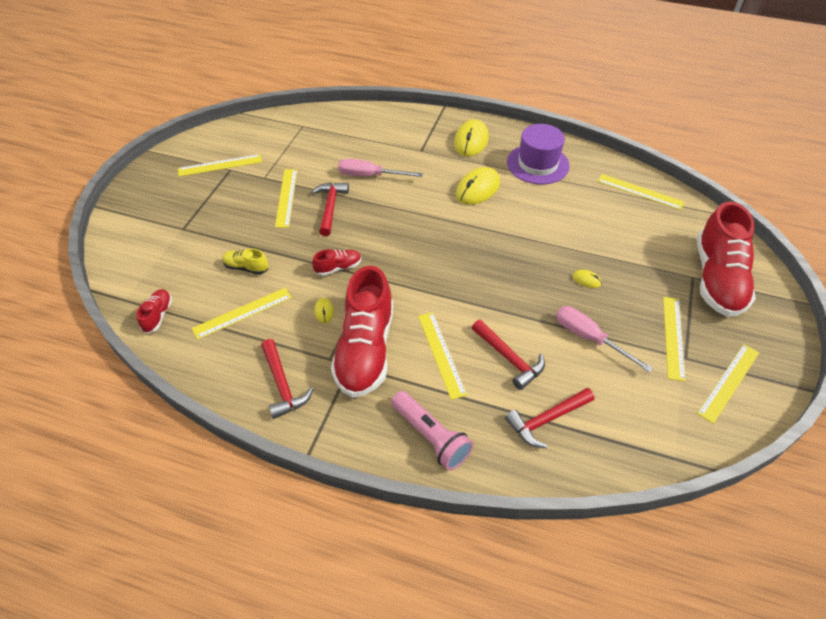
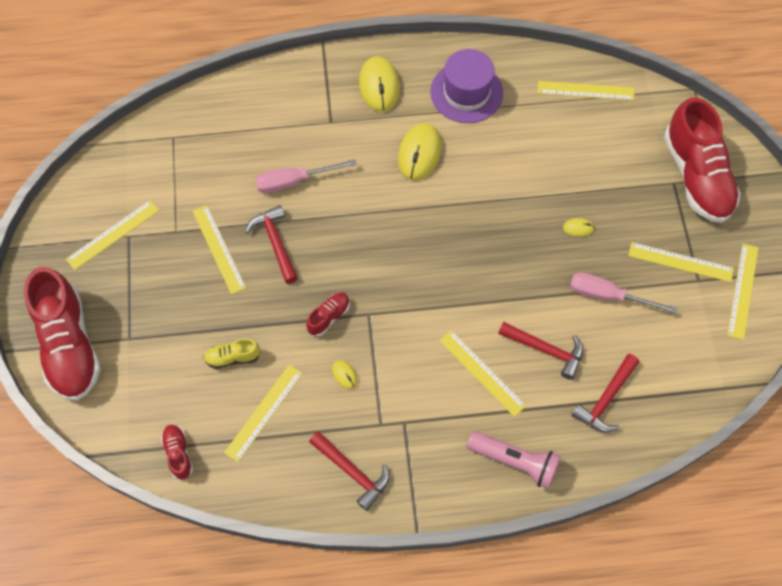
camera: 25 degrees left, 15 degrees up
red shoe [331,266,393,398] -> red shoe moved to [24,267,101,401]
yellow ruler [663,297,686,382] -> yellow ruler turned 60 degrees counterclockwise [628,242,734,282]

